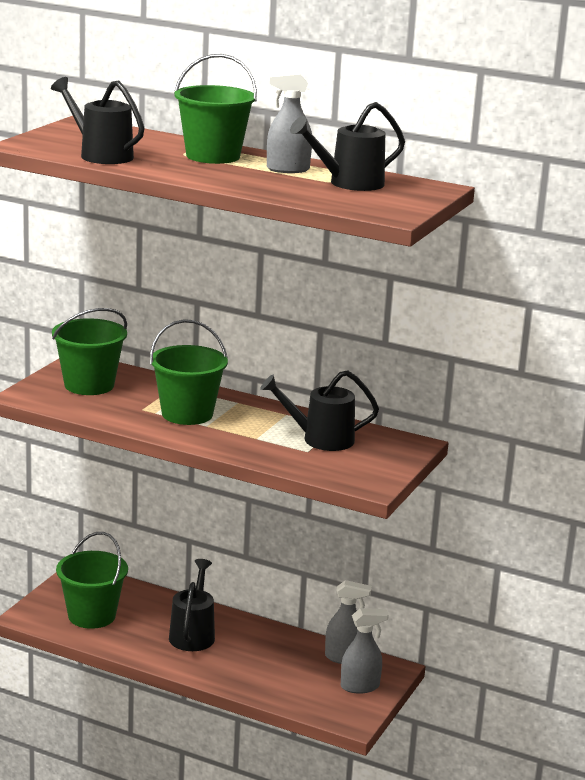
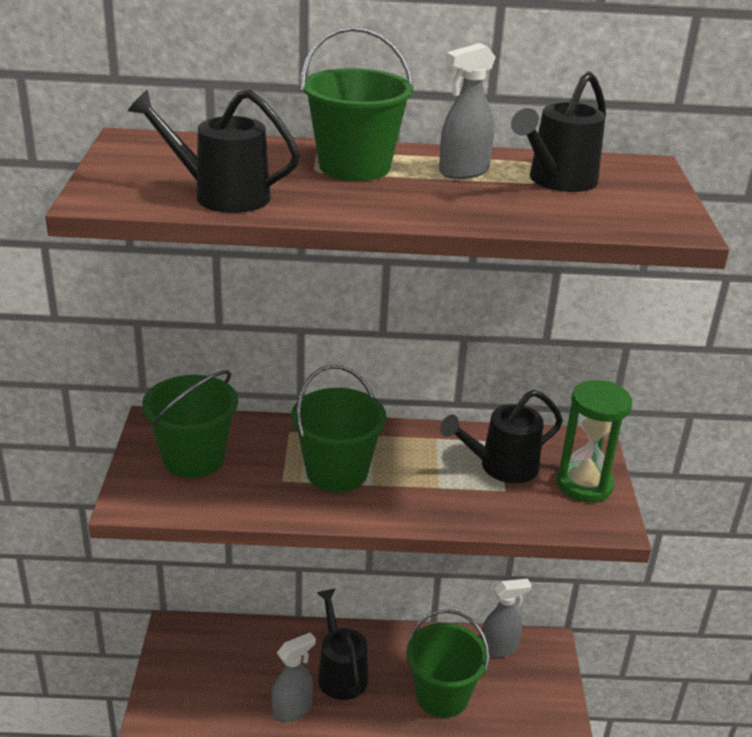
camera: 25 degrees left, 10 degrees up
green bucket [56,532,128,629] -> green bucket moved to [406,610,489,718]
grey spray bottle [341,608,389,693] -> grey spray bottle moved to [271,632,316,722]
none -> green hourglass [557,380,632,503]

